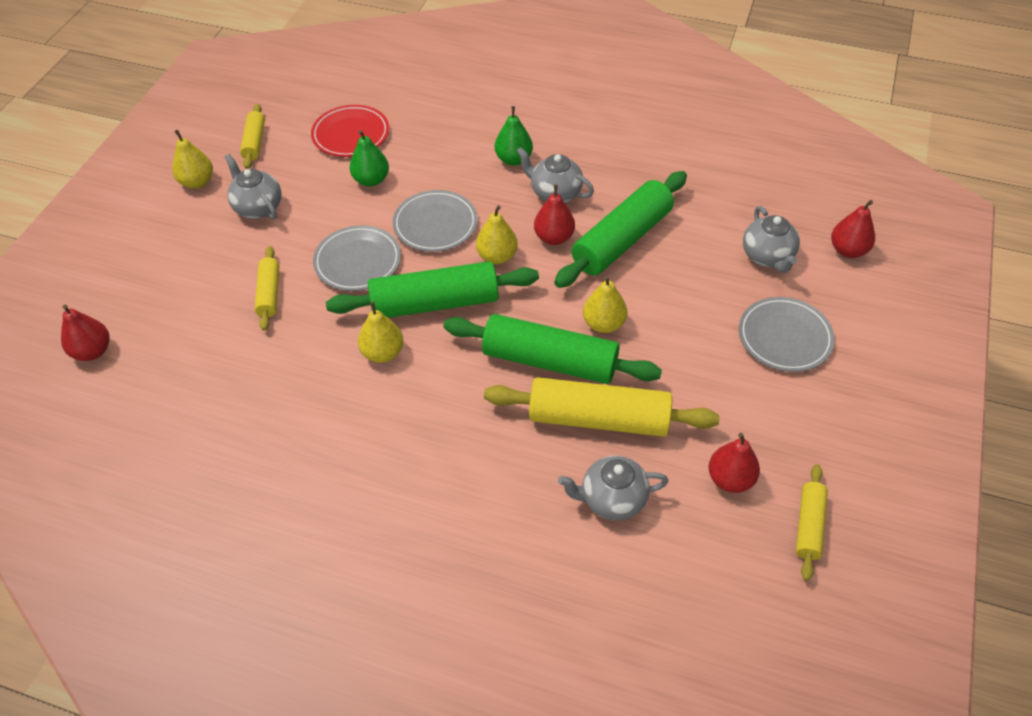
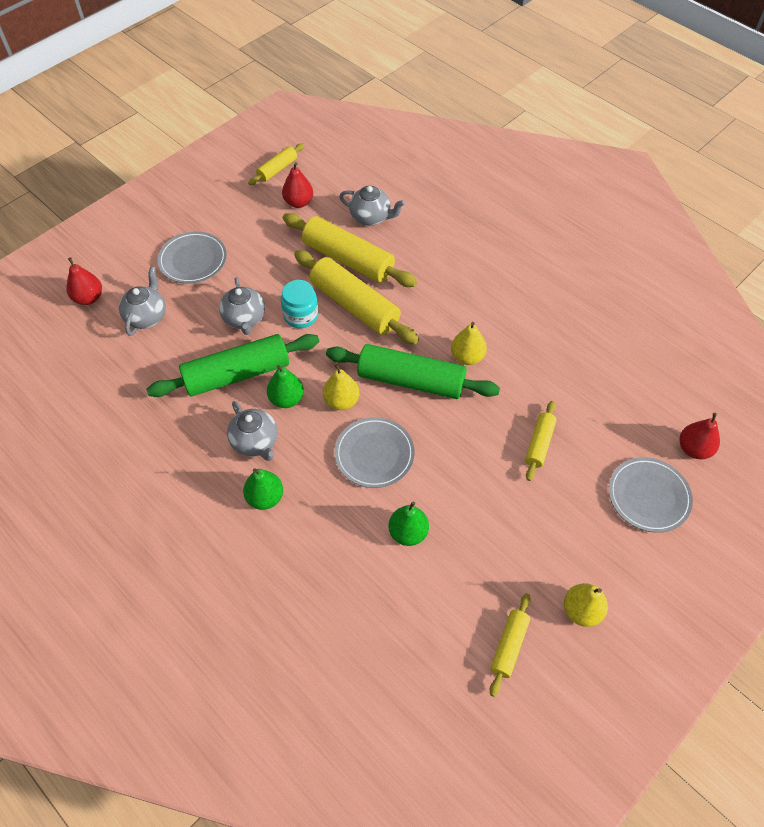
camera: 155 degrees left, 5 degrees up
grey teapot [225,154,282,219] -> grey teapot moved to [219,277,265,335]
red plate [311,105,389,157] -> none
grey plate [313,225,401,291] -> grey plate moved to [609,457,693,533]
green rolling pin [443,314,662,384] -> yellow rolling pin [294,250,419,344]
red pear [534,185,575,245] -> green pear [267,365,304,408]
yellow pear [583,276,627,333] -> turquoise jar [281,280,318,328]

